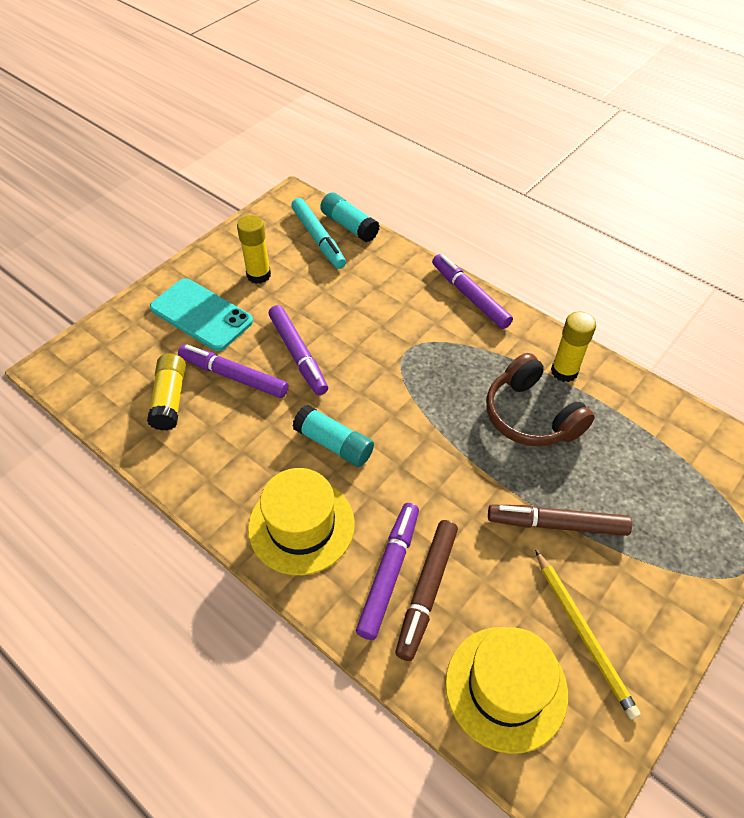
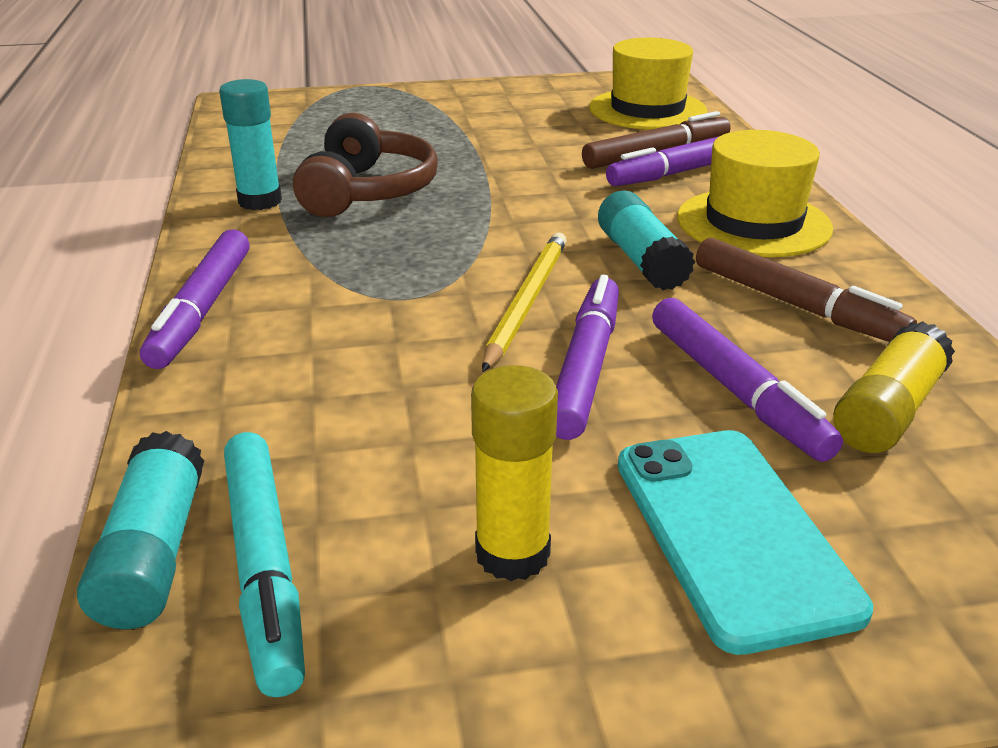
camera: 140 degrees left, 20 degrees down
turquoise marker [291,198,346,269] -> turquoise marker turned 150 degrees clockwise [224,432,305,697]
brown marker [488,505,632,536] -> brown marker moved to [696,238,917,342]
yellow pencil [535,550,641,720] -> yellow pencil moved to [482,233,567,372]
yellow glue stick [551,311,596,382] -> turquoise glue stick [219,79,282,210]

